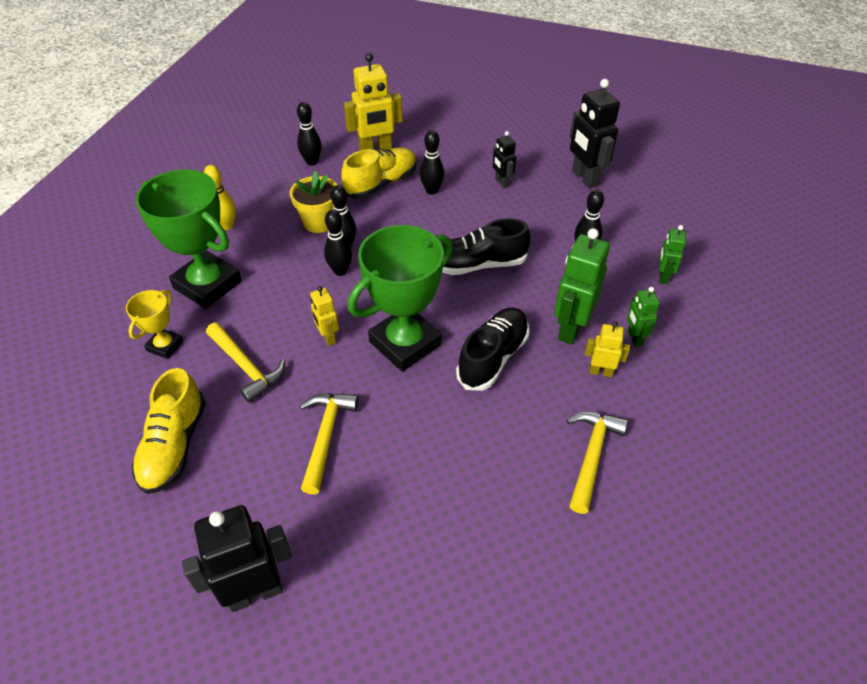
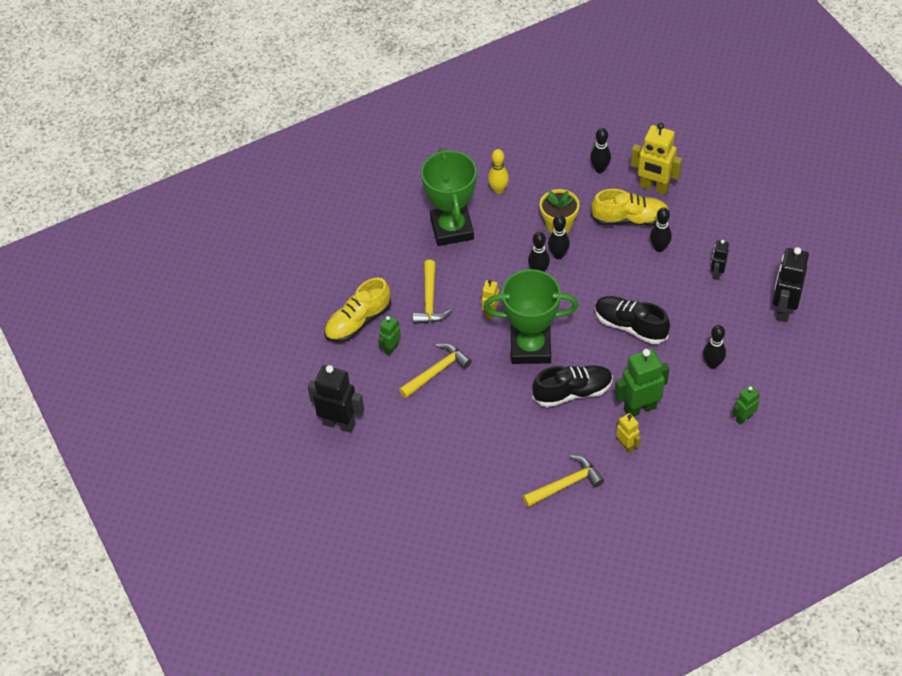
camera: 45 degrees right, 5 degrees up
yellow trophy [126,290,183,359] -> none
green robot [627,287,660,347] -> green robot moved to [378,316,401,356]

